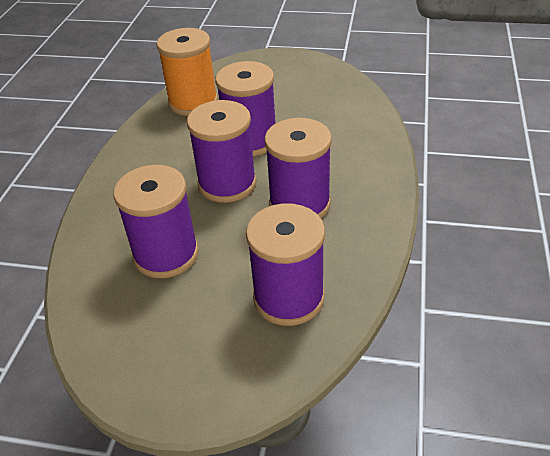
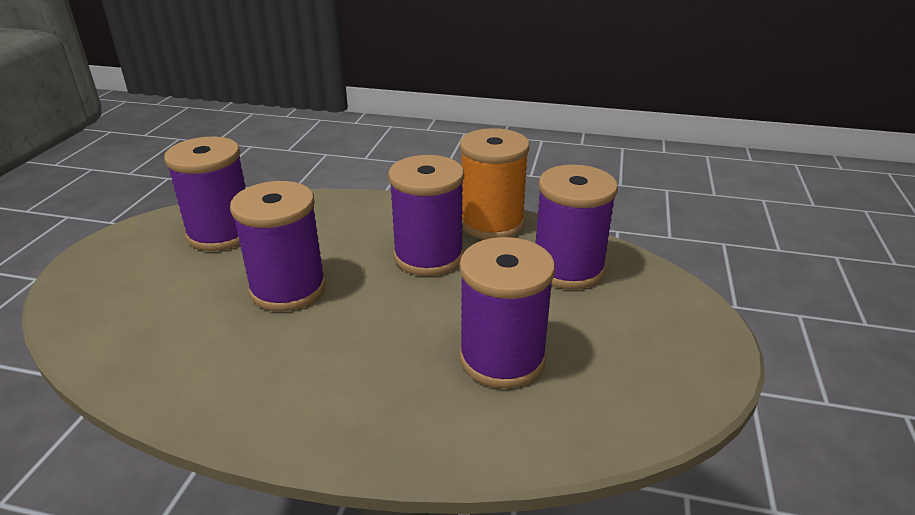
camera: 90 degrees left, 10 degrees down
orange spool [156,28,218,116] -> orange spool moved to [460,128,530,239]
purple spool [187,100,257,203] -> purple spool moved to [164,137,246,251]

